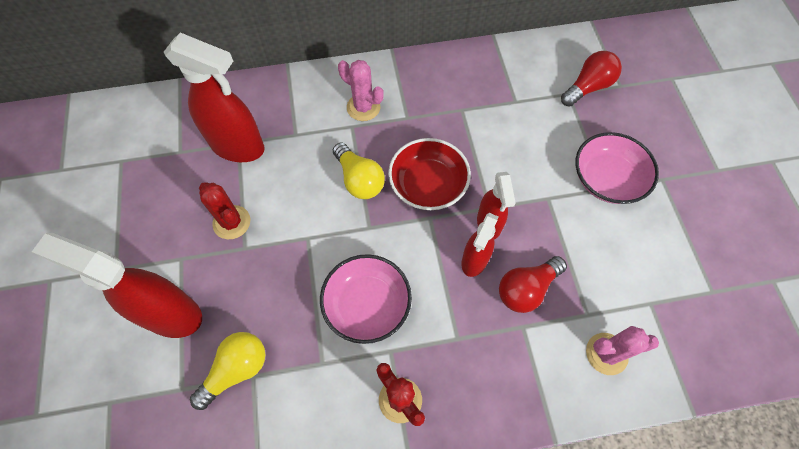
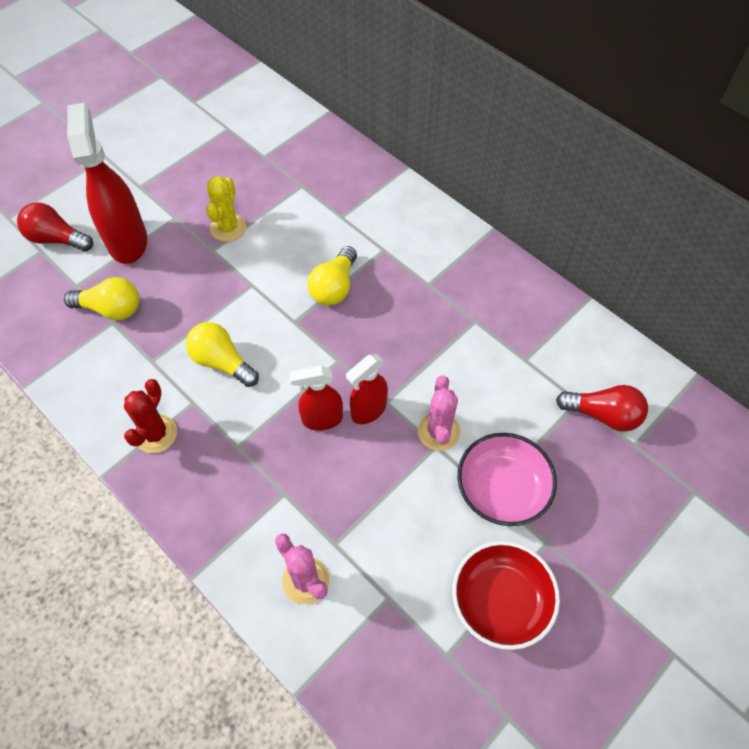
camera: 55 degrees right, 5 degrees down
red spray bottle [164,33,264,162] -> none
red cactus [199,182,250,239] -> yellow cactus [206,176,246,242]
pink bowl [320,254,412,344] -> yellow light bulb [186,322,259,387]
pink cactus [338,60,384,121] -> pink cactus moved to [418,376,460,451]
red bowl [388,138,471,210] -> red bowl moved to [452,541,560,650]
red light bulb [499,256,567,313] -> red light bulb moved to [17,202,93,251]

